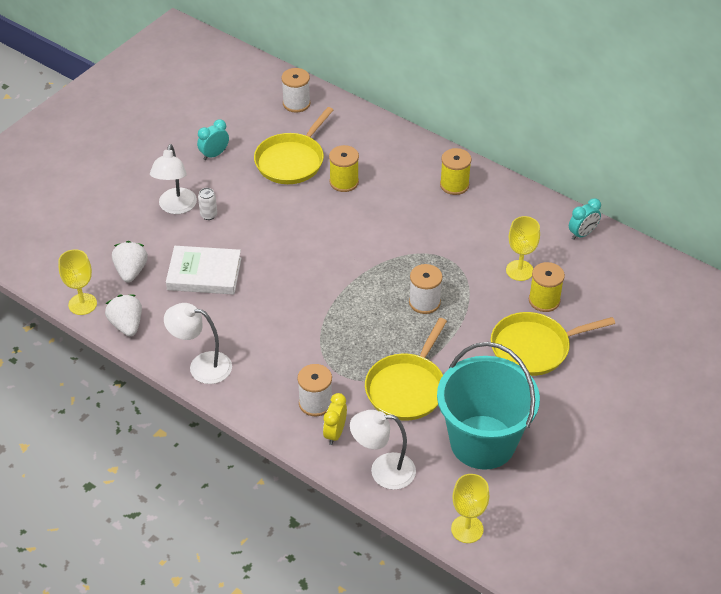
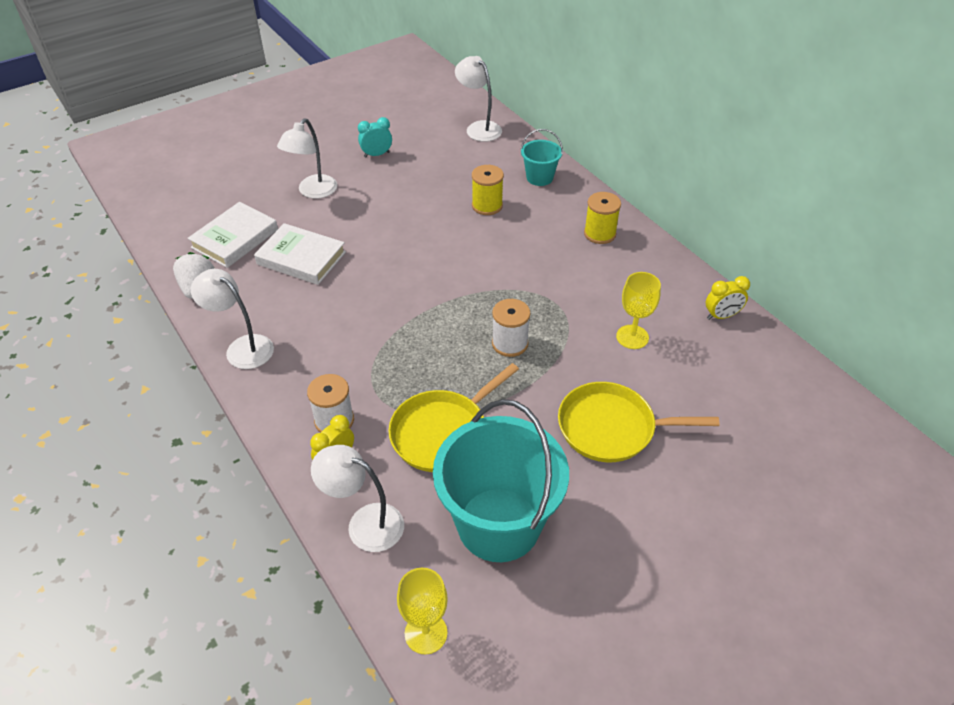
camera: 20 degrees right, 0 degrees up
yellow goblet [58,249,97,315] -> none
white strawberry [112,241,148,282] -> white book [187,202,278,268]
white can [198,188,217,220] -> none
yellow pan [254,107,333,184] -> none
white spool [281,68,310,113] -> white lamp [455,56,502,142]
yellow spool [529,262,565,312] -> none
turquoise clock [569,198,601,240] -> yellow clock [706,276,750,320]
none -> turquoise bucket [521,129,563,186]

